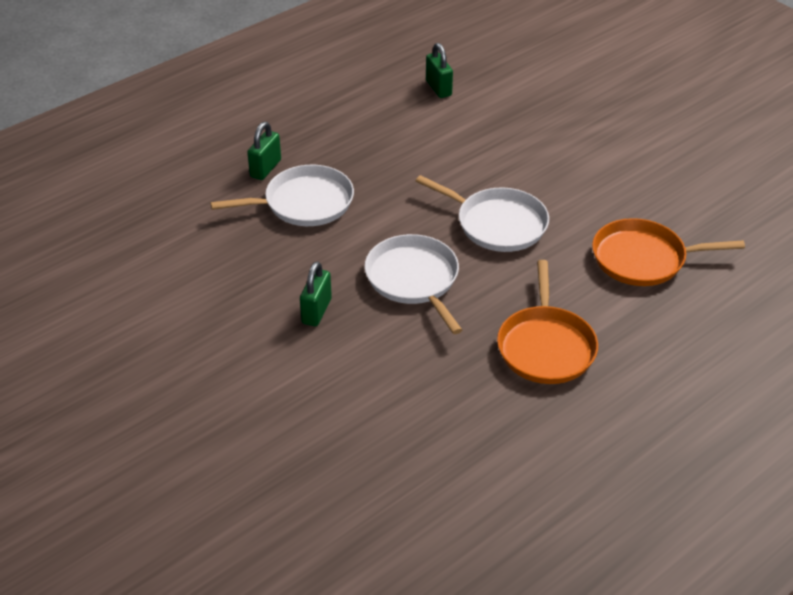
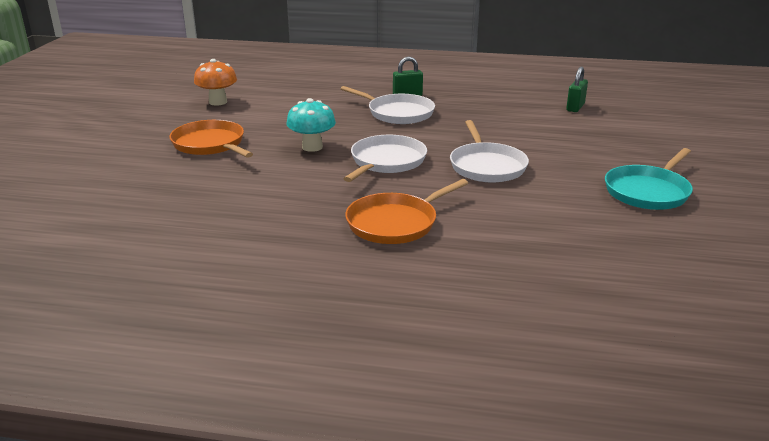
camera: 50 degrees right, 15 degrees down
green padlock [300,261,332,326] -> turquoise mushroom [286,98,336,152]
orange pan [592,218,745,286] -> orange pan moved to [170,120,253,158]
none -> orange mushroom [194,59,237,106]
none -> turquoise pan [605,148,693,210]

